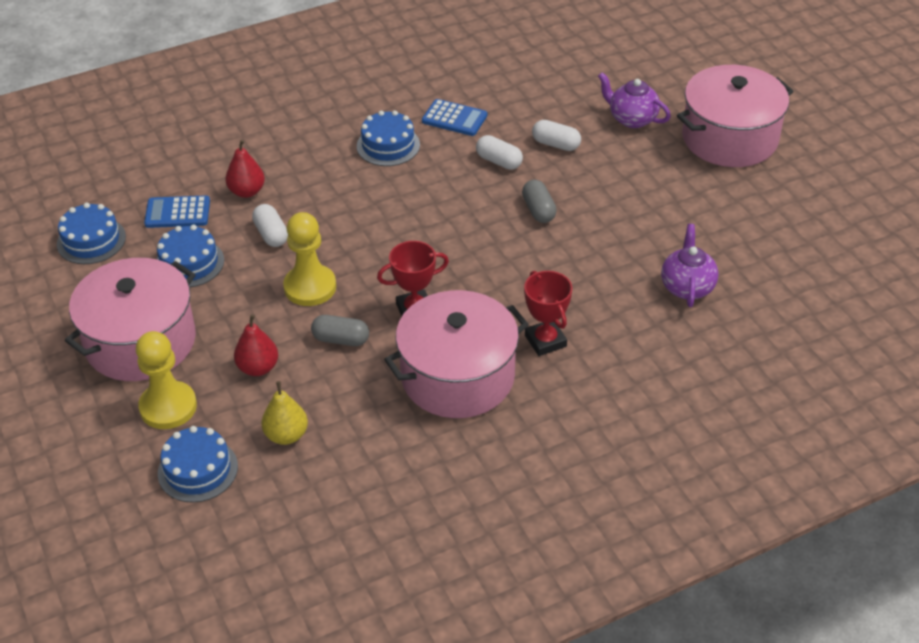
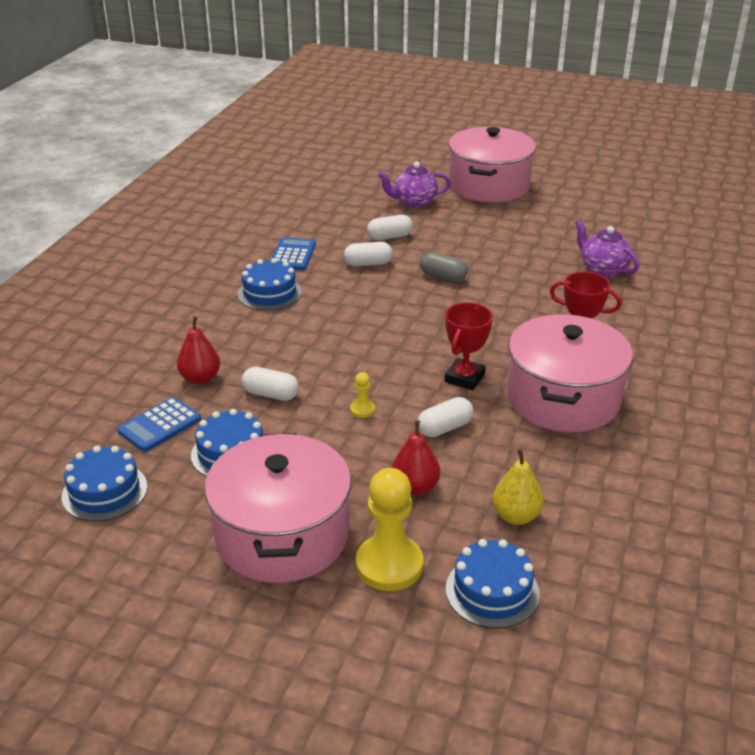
camera: 45 degrees left, 10 degrees down
yellow pawn [283,212,336,306] -> yellow pawn [350,372,375,418], size x0.44
grey capsule [311,315,369,346] -> white capsule [418,397,474,437]
blue calculator [422,99,487,136] -> blue calculator turned 60 degrees counterclockwise [271,237,316,270]

